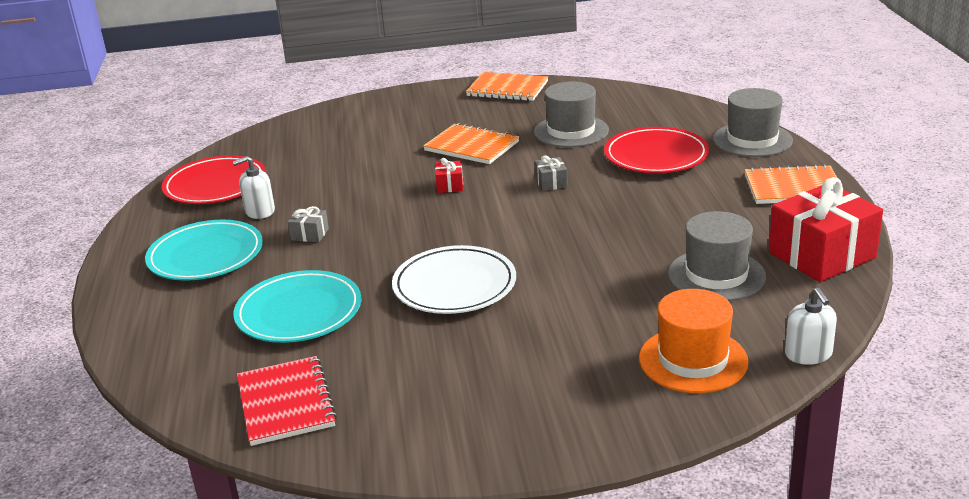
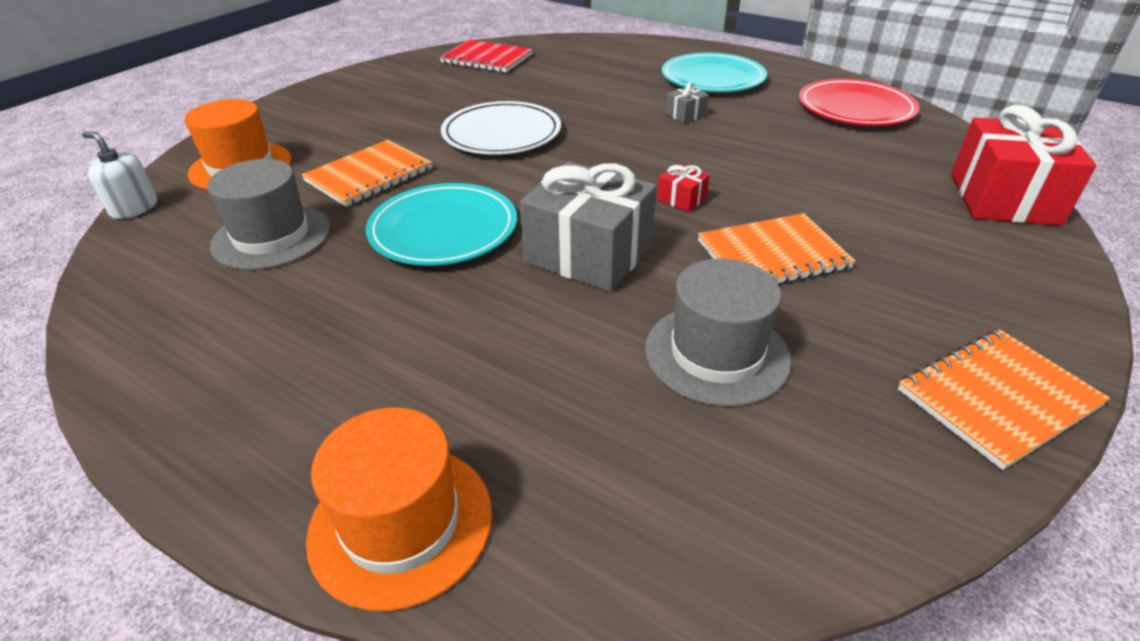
camera: 130 degrees right, 10 degrees up
white soap dispenser [233,156,275,219] -> none
turquoise plate [233,270,362,343] -> turquoise plate moved to [366,183,517,266]
grey gift [535,155,568,191] -> grey gift [519,162,657,292], size x2.35
red plate [604,127,709,173] -> none
grey hat [713,88,793,157] -> orange hat [306,407,492,611]
orange notebook [745,164,837,204] -> orange notebook moved to [301,140,432,207]
red gift [769,177,883,282] -> red gift moved to [951,105,1096,226]

